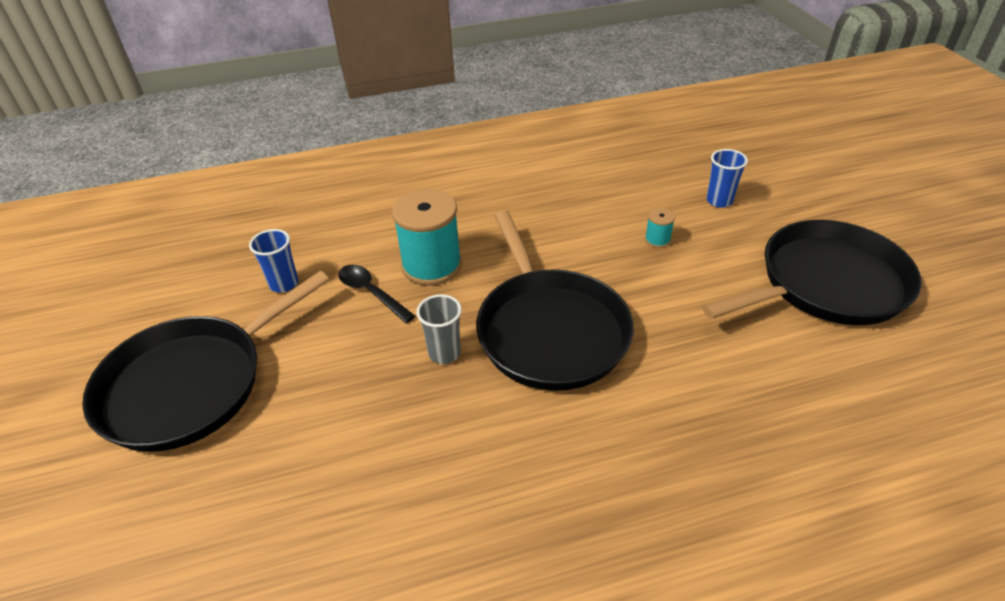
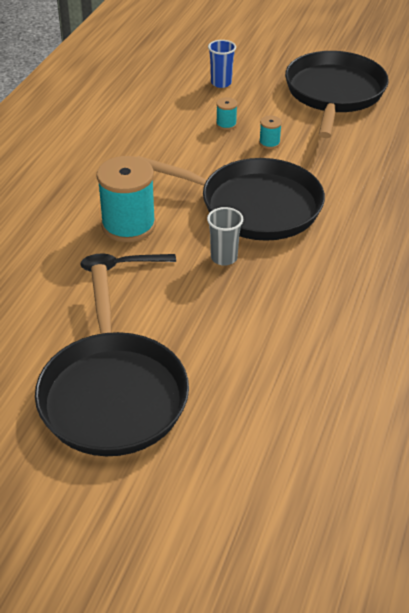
camera: 55 degrees left, 0 degrees up
blue cup [249,229,298,293] -> none
none -> turquoise spool [259,115,282,149]

